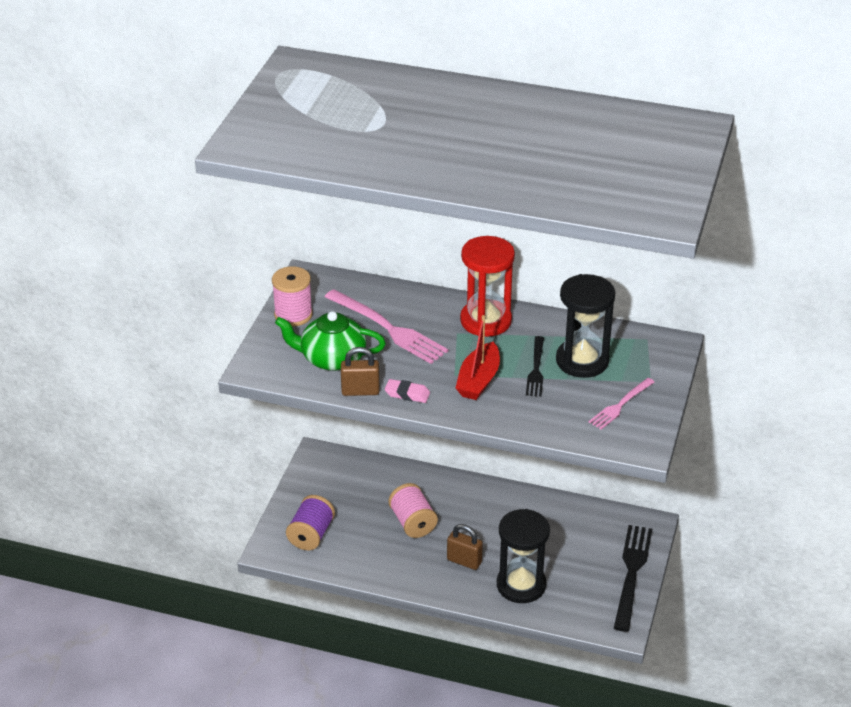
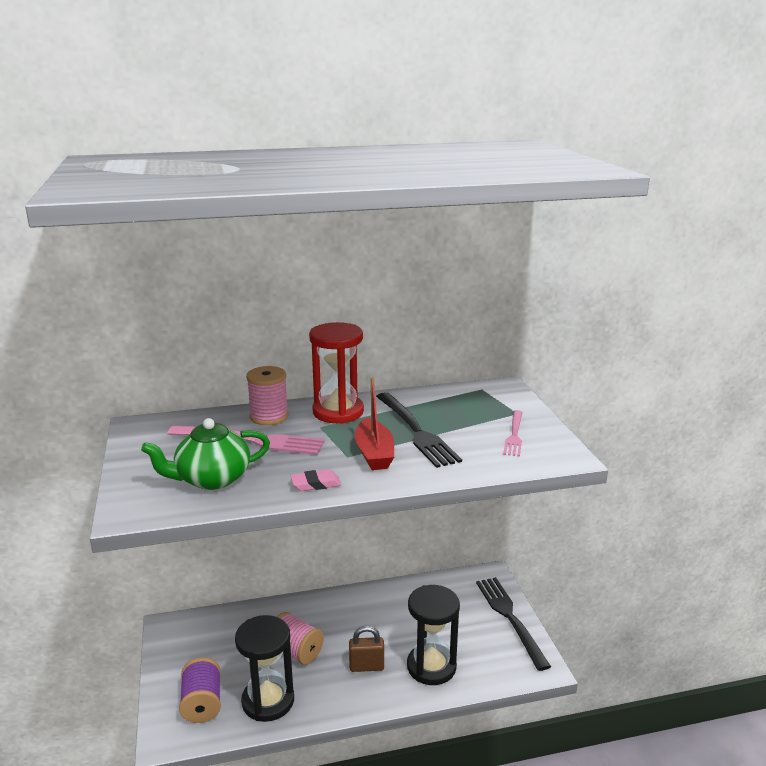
camera: 30 degrees left, 15 degrees down
pink spool [272,266,313,326] -> pink spool moved to [246,366,289,425]
brown padlock [341,347,380,396] -> none
black fork [526,336,544,397] -> black fork [376,392,462,468], size x1.72
black hourglass [556,274,615,378] -> black hourglass moved to [235,615,294,722]

